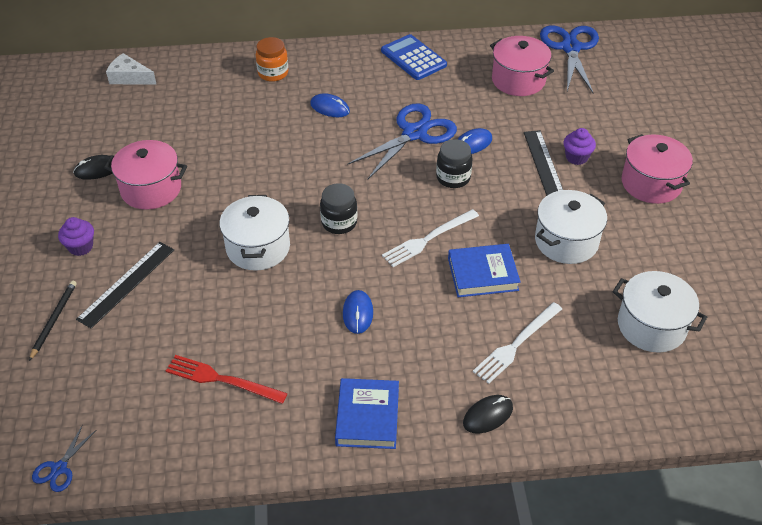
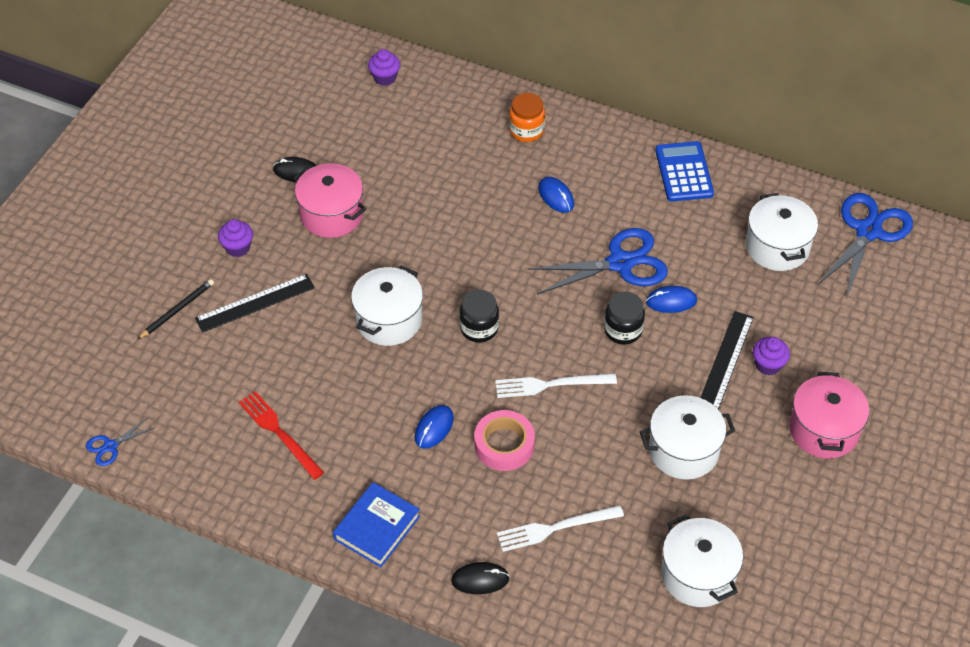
camera: 30 degrees right, 5 degrees up
white cheese [106,53,157,85] -> purple cupcake [368,49,400,86]
blue book [448,244,521,297] -> none
pink pot [490,36,554,96] -> white pot [746,193,818,271]
none -> pink tape [474,410,535,471]

